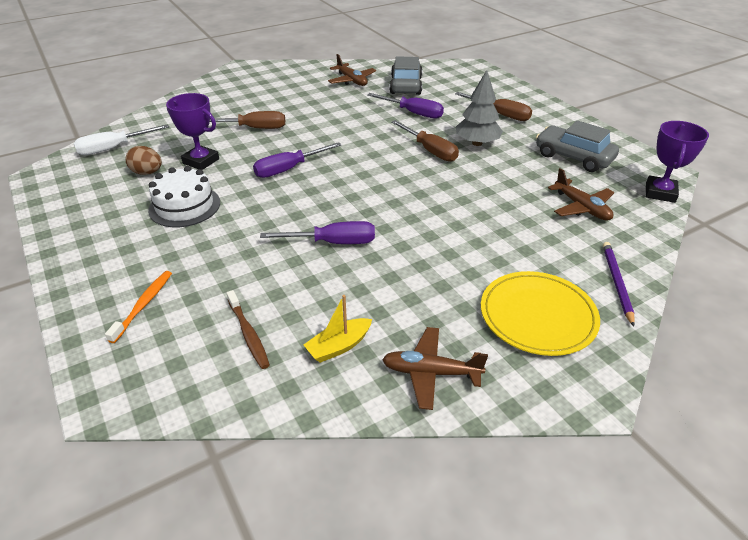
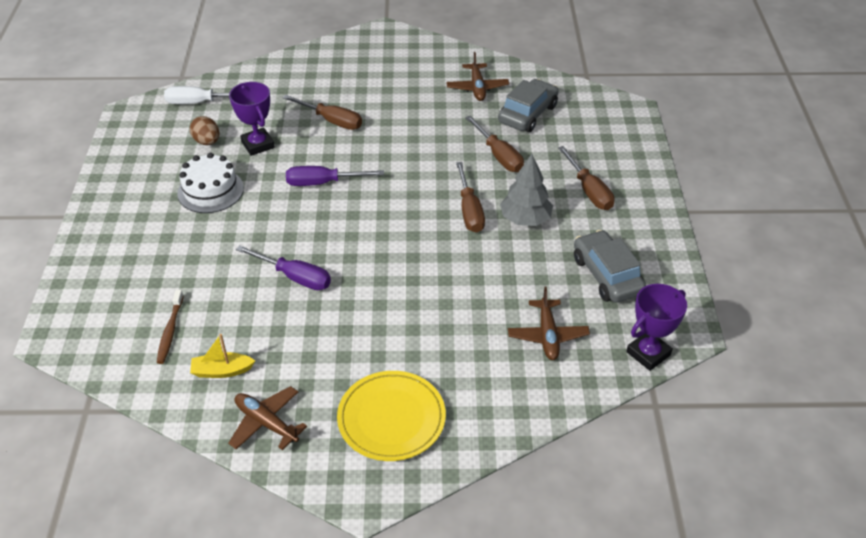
camera: 30 degrees right, 5 degrees up
orange toothbrush [105,271,172,343] -> none
purple screwdriver [367,93,444,119] -> brown screwdriver [465,116,524,172]
purple pencil [603,242,635,327] -> none

